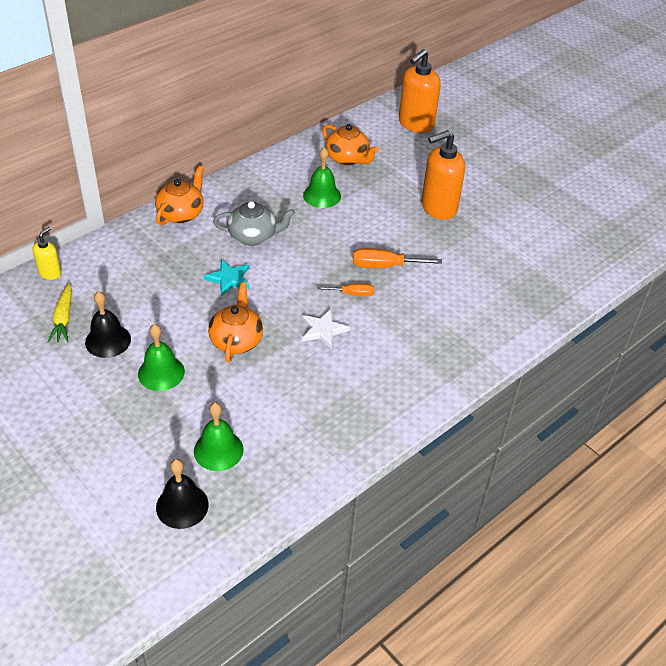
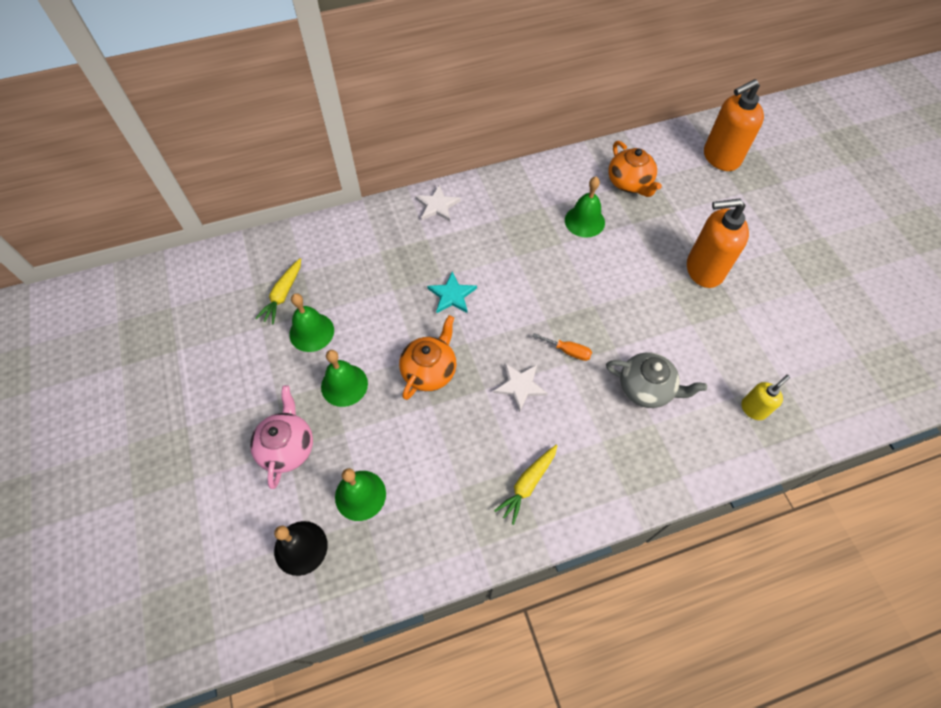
camera: 25 degrees right, 15 degrees up
yellow soap dispenser [32,227,61,280] -> yellow soap dispenser moved to [742,375,790,420]
black bell [85,291,131,358] -> green bell [289,293,334,352]
orange teapot [155,166,204,225] -> white star [415,185,461,221]
grey teapot [213,201,295,246] -> grey teapot moved to [606,352,707,408]
orange screwdriver [353,248,442,268] -> none
none -> pink teapot [250,385,313,489]
none -> yellow carrot [494,445,557,525]

